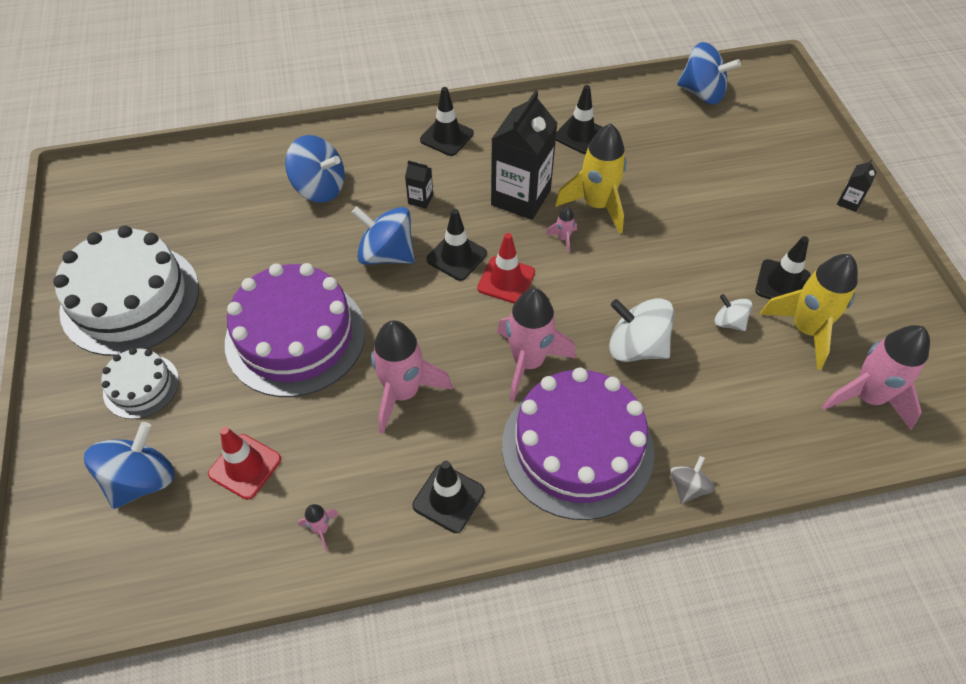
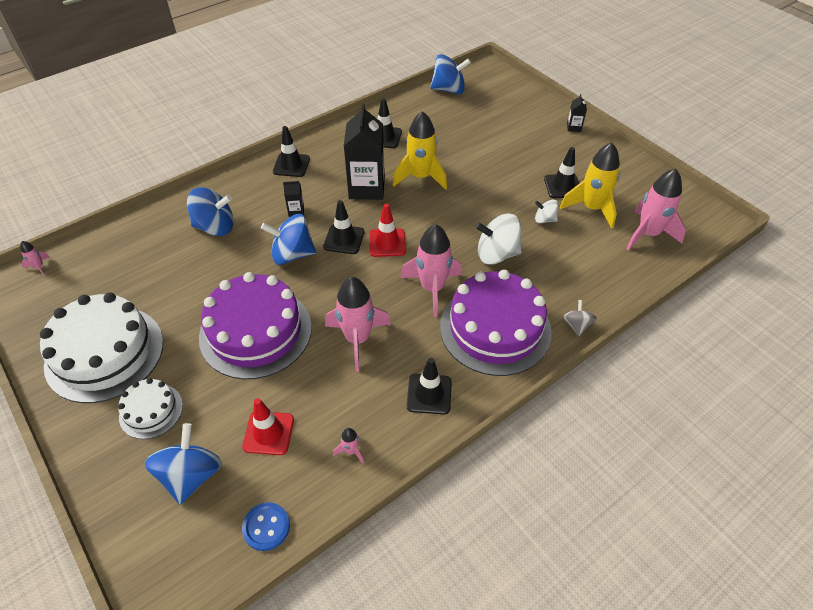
camera: 25 degrees left, 5 degrees down
pink rocket [546,207,577,253] -> pink rocket moved to [20,241,50,276]
none -> blue button [242,502,290,551]

